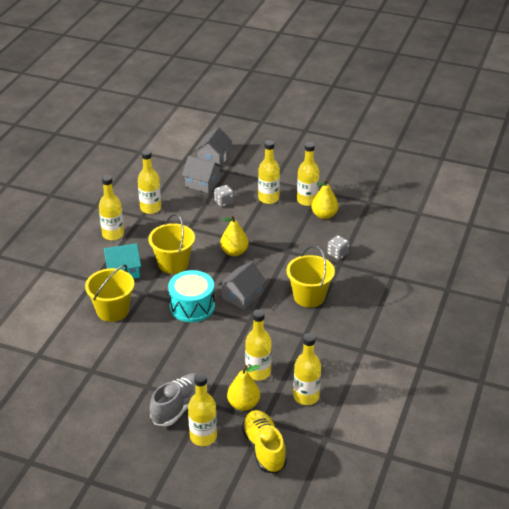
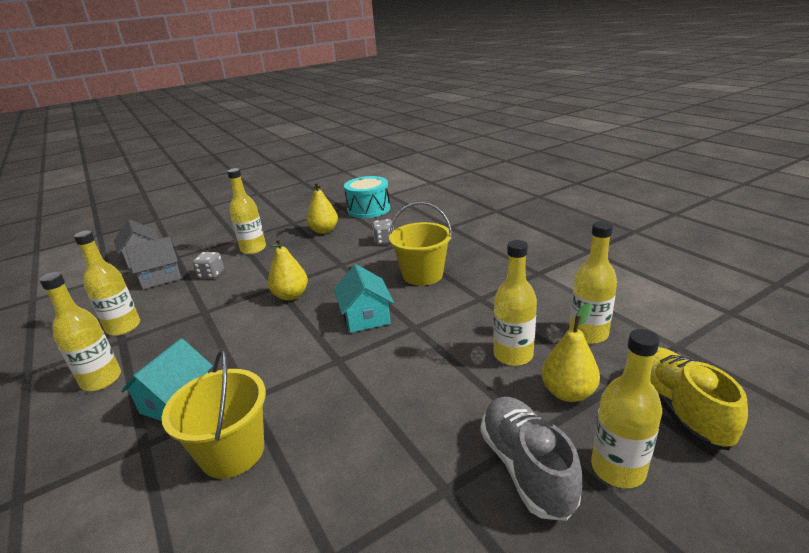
camera: 50 degrees left, 10 degrees down
yellow bucket [149,214,195,274] -> none
turquoise drum [168,270,215,322] -> turquoise drum moved to [344,176,390,218]
grey house [218,262,266,310] -> turquoise house [334,264,394,333]
yellow shoe [242,410,287,474] -> yellow shoe turned 60 degrees clockwise [650,347,748,450]
yellow bottle [297,142,319,206] -> none

